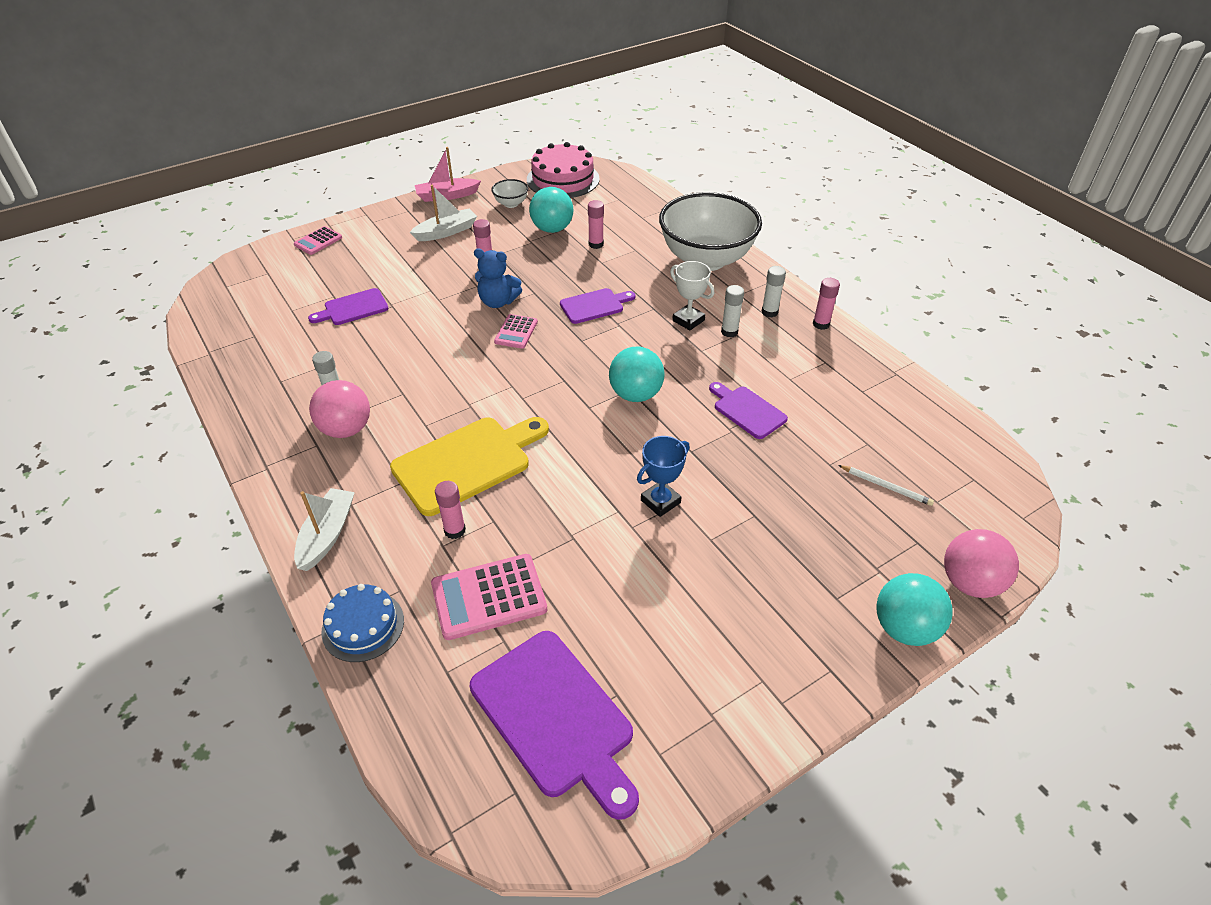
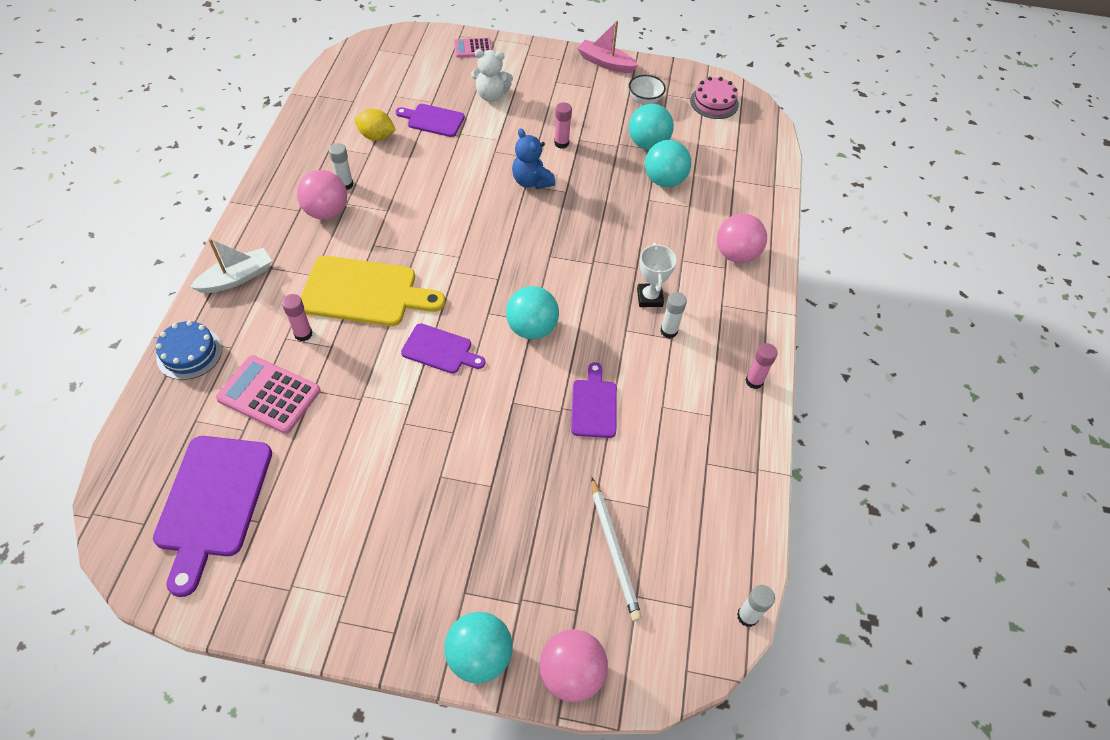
camera: 40 degrees right, 10 degrees up
white boat [410,185,477,241] -> none
pink calculator [494,314,538,349] -> none
pink cake [527,142,599,198] -> pink cake [690,77,739,119], size x0.64
purple cutting board [560,288,636,324] -> purple cutting board moved to [401,323,485,374]
pink glue stick [588,200,604,249] -> turquoise ball [645,140,691,187]
blue trophy [637,436,690,517] -> none
white bowl [659,192,762,271] -> pink ball [717,214,767,263]
white glue stick [762,266,786,317] -> white glue stick moved to [737,585,775,627]
white pencil [838,465,934,506] -> white pencil [591,477,642,621], size x1.56
none -> yellow lemon [355,109,396,141]
none -> white teddy bear [471,49,513,102]

